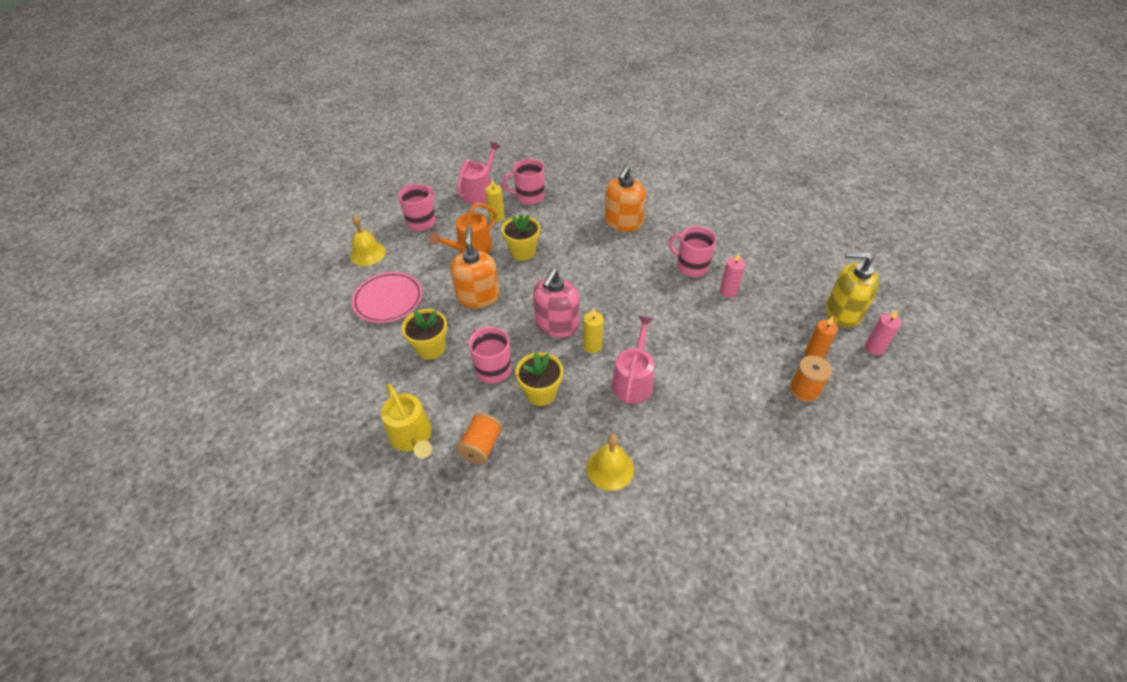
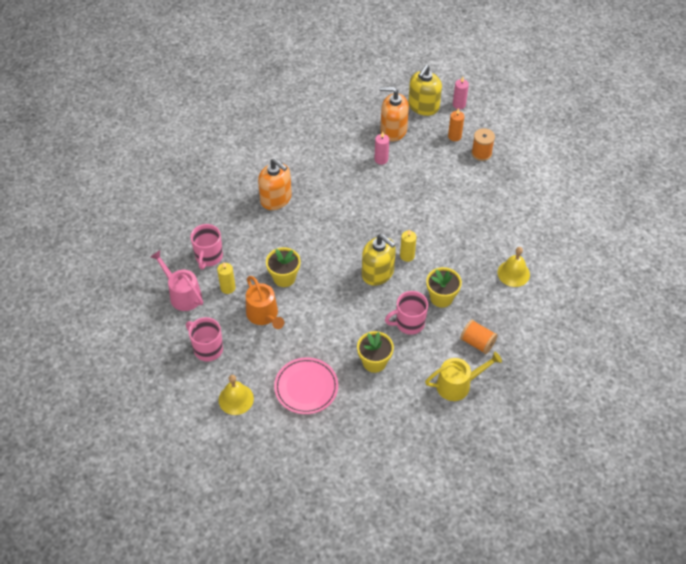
camera: 75 degrees left, 5 degrees up
orange soap dispenser [450,226,500,308] -> orange soap dispenser moved to [379,86,409,141]
pink soap dispenser [533,268,579,338] -> yellow soap dispenser [362,234,396,286]
pink watering can [612,316,654,404] -> none
pink mug [668,226,717,277] -> none

